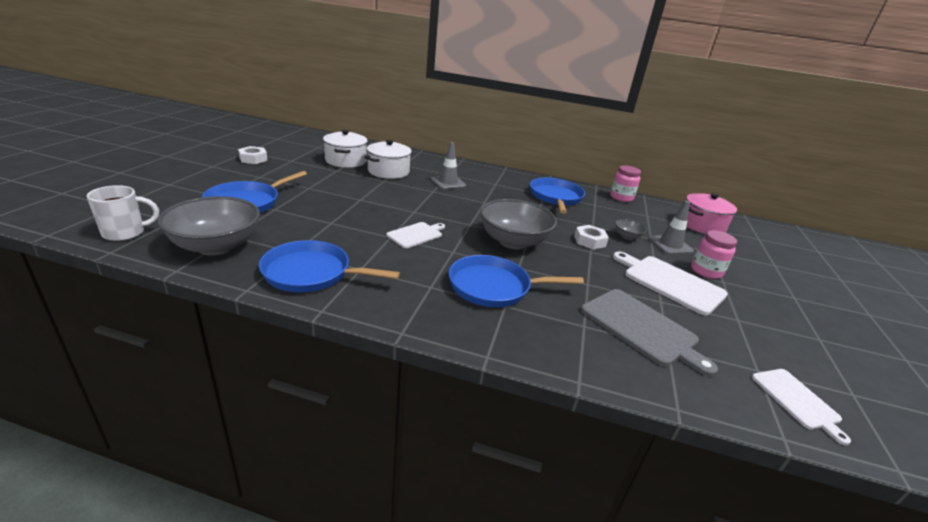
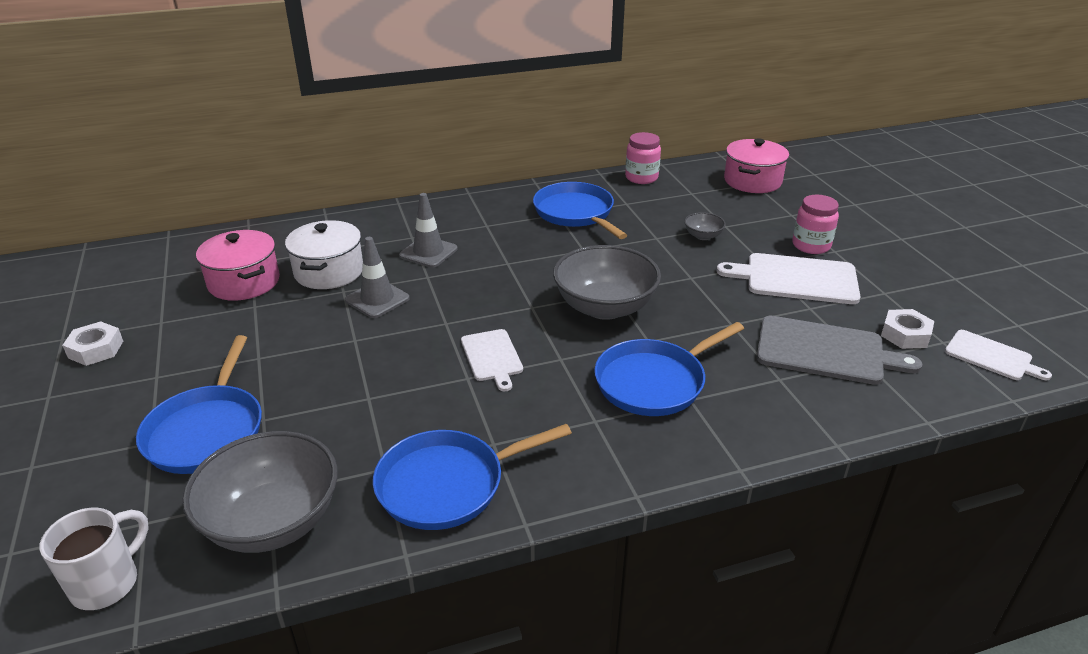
camera: 30 degrees left, 5 degrees up
white pot [323,130,368,168] -> pink pot [196,230,280,301]
white cutting board [386,222,445,248] -> white cutting board turned 150 degrees clockwise [461,329,523,391]
white nut [574,225,609,250] -> white nut moved to [881,309,934,349]
grey traffic cone [649,201,694,254] -> grey traffic cone moved to [345,237,410,318]

